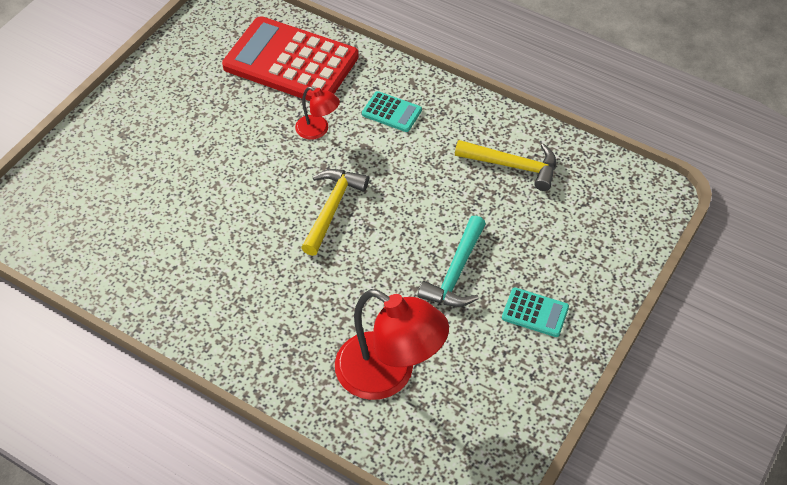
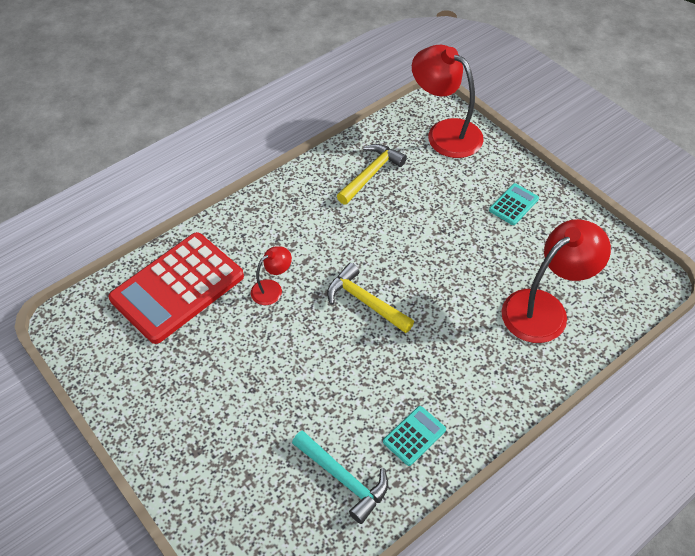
camera: 70 degrees left, 0 degrees up
turquoise calculator [362,91,422,132] -> turquoise calculator moved to [383,406,446,466]
turquoise hammer [418,215,486,307] -> turquoise hammer moved to [292,430,388,524]
none -> red lamp [412,45,483,158]

